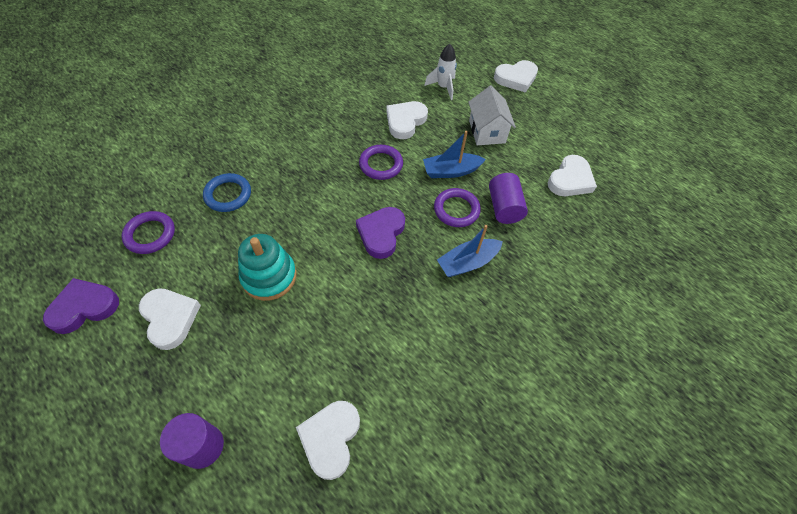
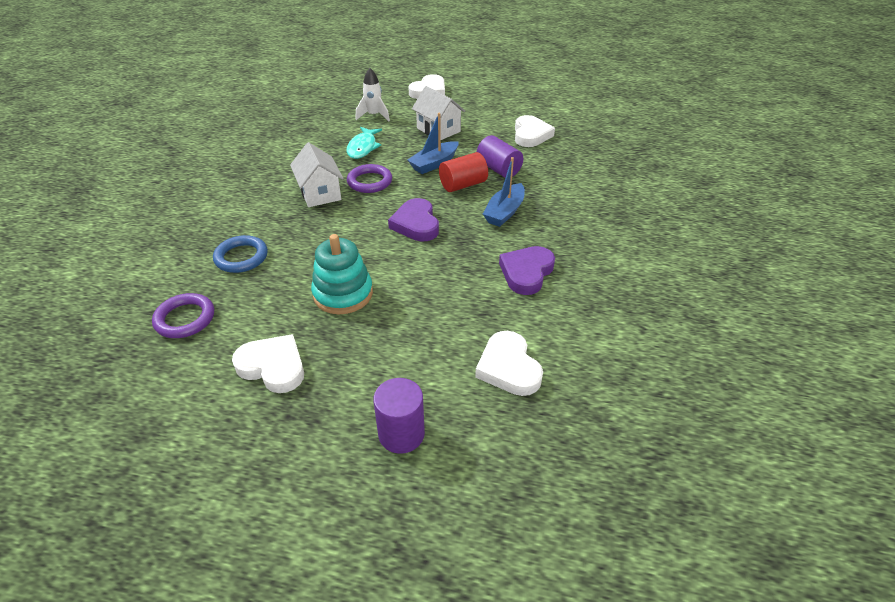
camera: 30 degrees left, 15 degrees down
purple heart [43,278,119,334] -> purple heart moved to [499,246,555,295]
white heart [386,101,428,139] -> turquoise fish [346,127,382,159]
purple ring [434,188,481,227] -> red cylinder [439,152,488,192]
none -> white house [290,142,344,207]

